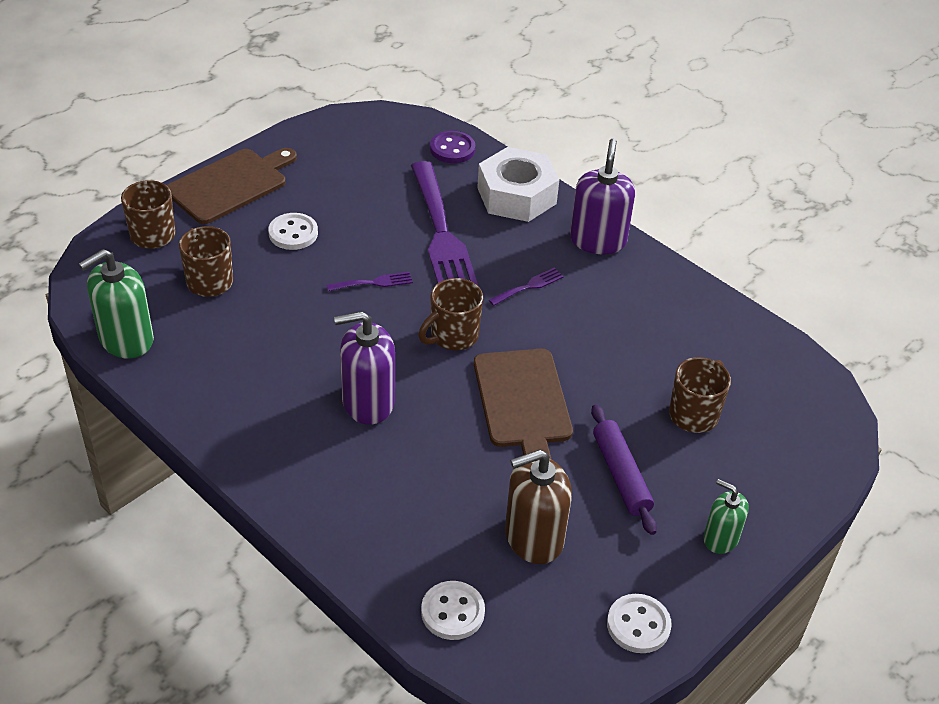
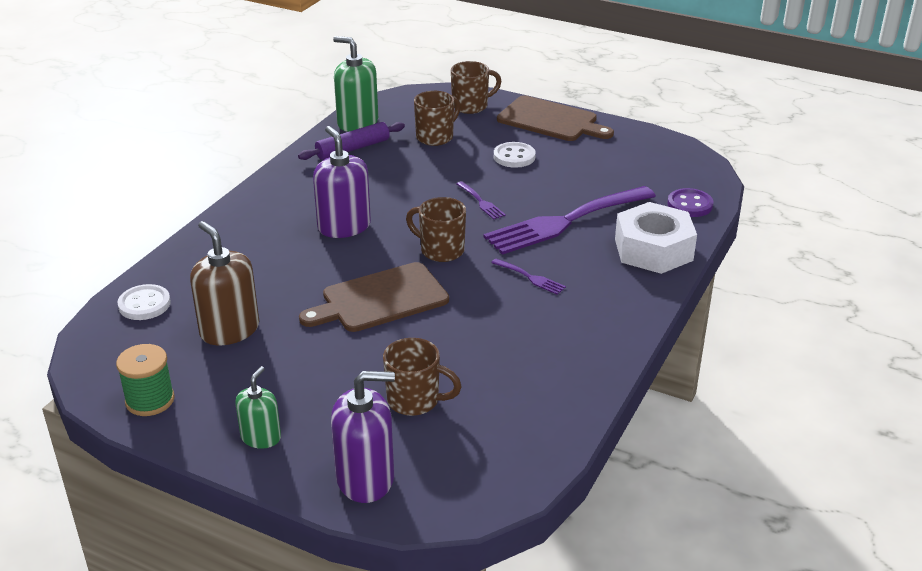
camera: 75 degrees right, 10 degrees down
purple soap dispenser [570,138,635,254] -> purple soap dispenser moved to [331,371,395,503]
purple rolling pin [591,404,657,535] -> purple rolling pin moved to [298,122,405,160]
white button [607,594,672,653] -> green spool [116,344,175,416]

